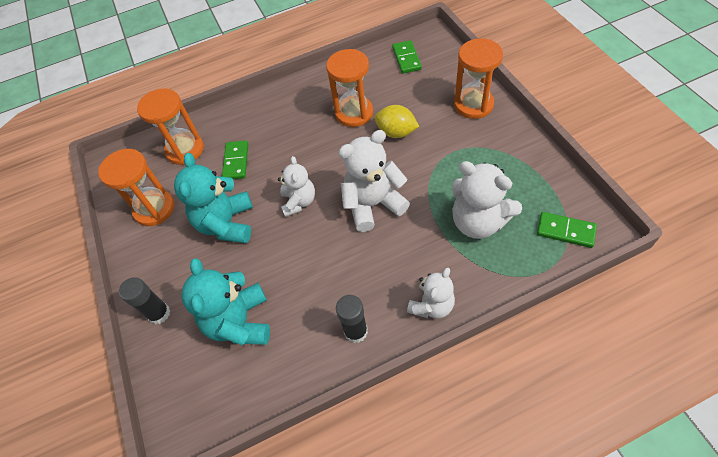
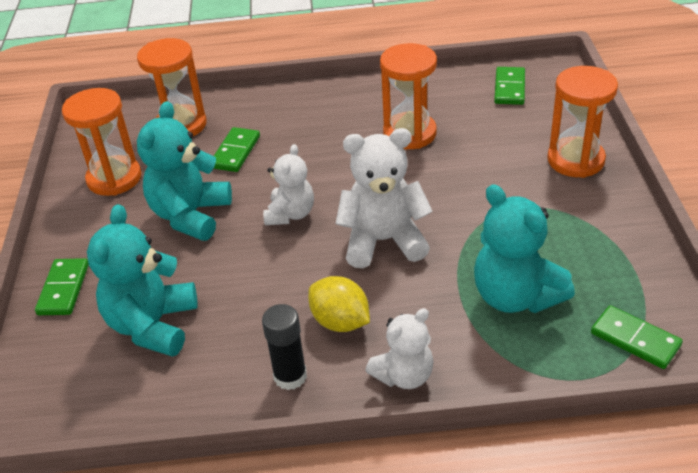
camera: 15 degrees right, 15 degrees down
black glue stick [119,277,170,324] -> green domino [35,258,89,315]
yellow lemon [374,105,419,138] -> yellow lemon moved to [308,276,370,332]
white teddy bear [452,161,522,239] -> turquoise teddy bear [474,184,575,313]

